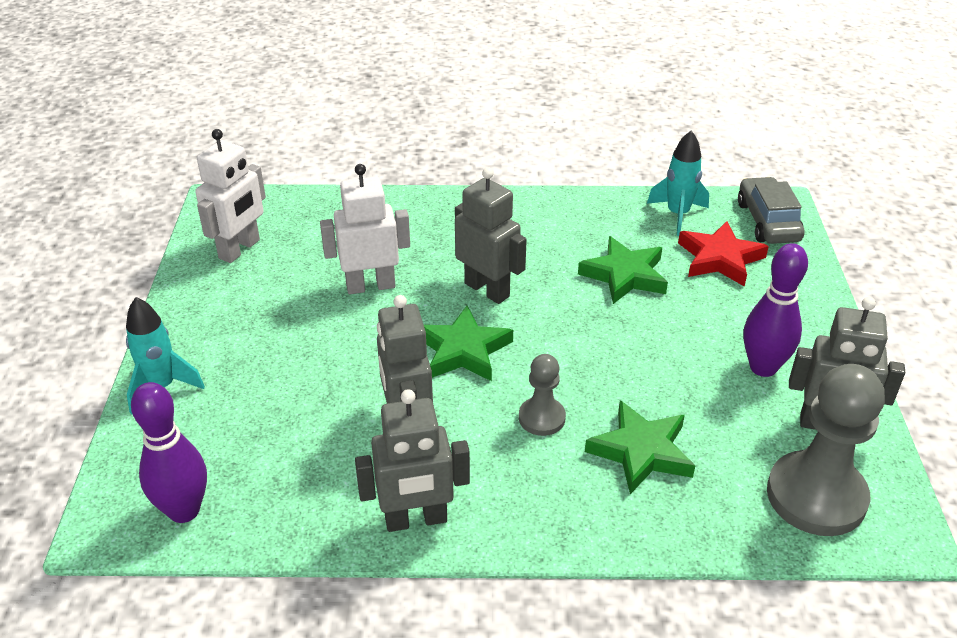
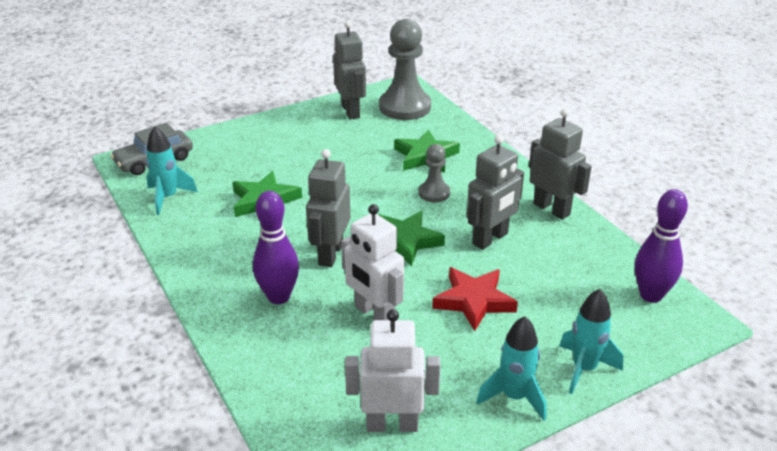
camera: 120 degrees left, 5 degrees down
red star [678,221,769,287] -> red star moved to [432,267,518,331]
purple bowling pin [744,243,808,377] -> purple bowling pin moved to [253,191,299,304]
none -> turquoise rocket [476,316,546,421]

